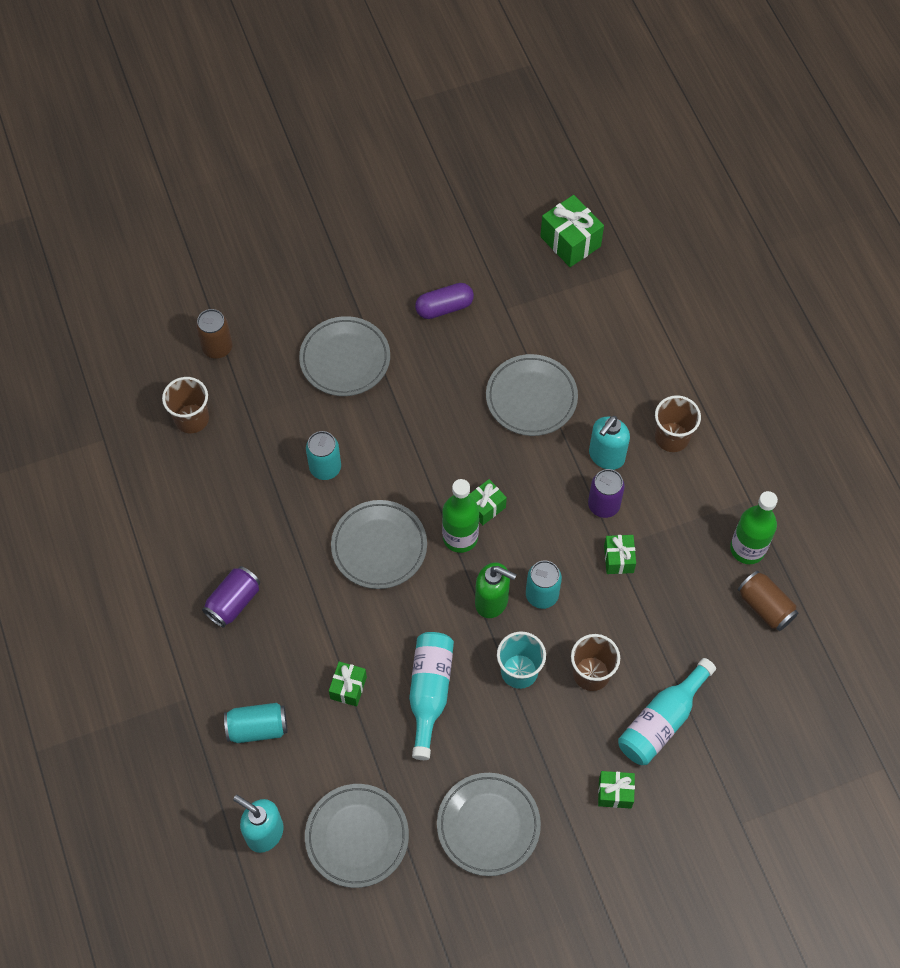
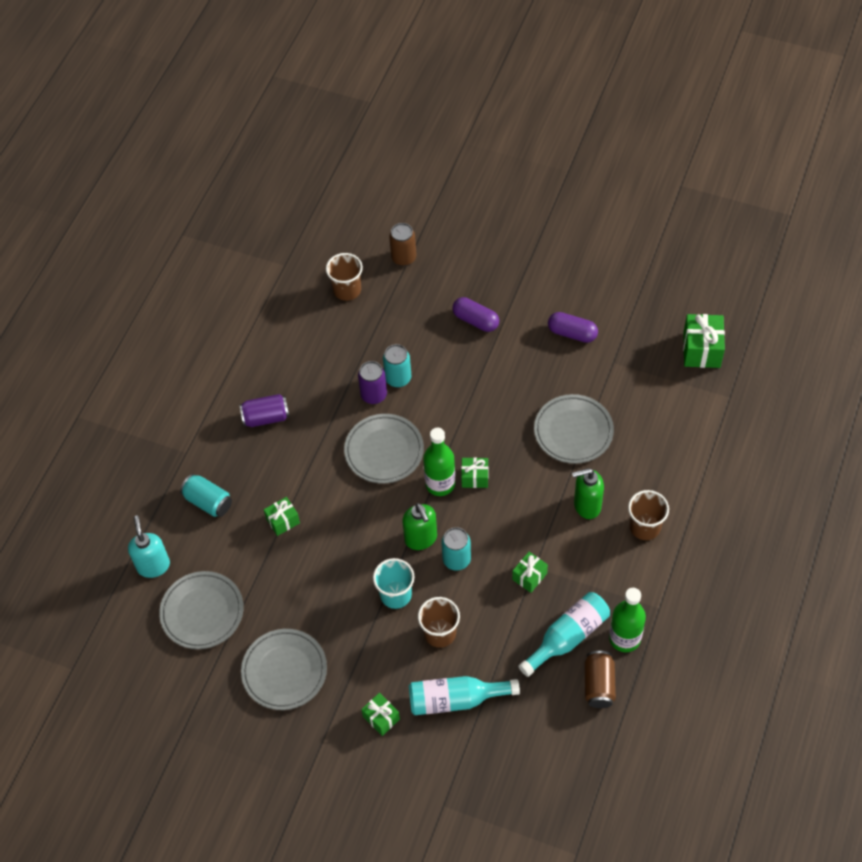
camera: 45 degrees right, 5 degrees down
grey plate [299,316,390,396] -> purple capsule [452,297,499,332]
turquoise bottle [409,632,454,760] -> turquoise bottle moved to [518,592,610,677]
purple can [588,469,625,518] -> purple can moved to [358,361,387,404]
turquoise soap dispenser [589,416,630,470] -> green soap dispenser [572,468,604,519]

